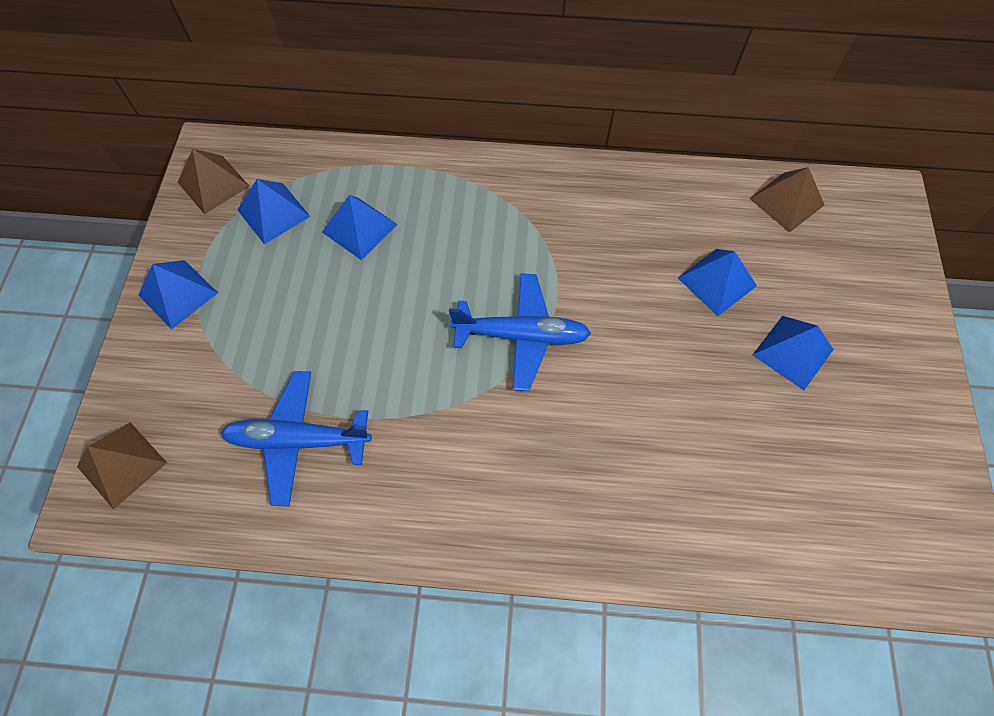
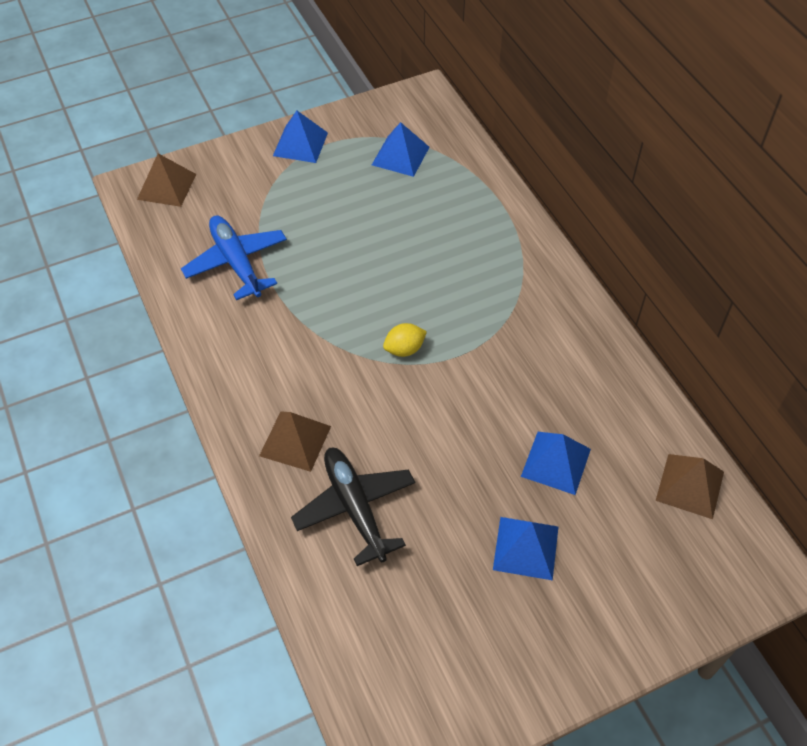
camera: 60 degrees right, 10 degrees down
brown pyramid [177,149,250,214] -> brown pyramid moved to [259,411,331,472]
blue pyramid [322,195,398,260] -> none
blue plane [449,273,591,391] -> yellow lemon [383,323,427,357]
none -> black plane [291,448,415,566]

